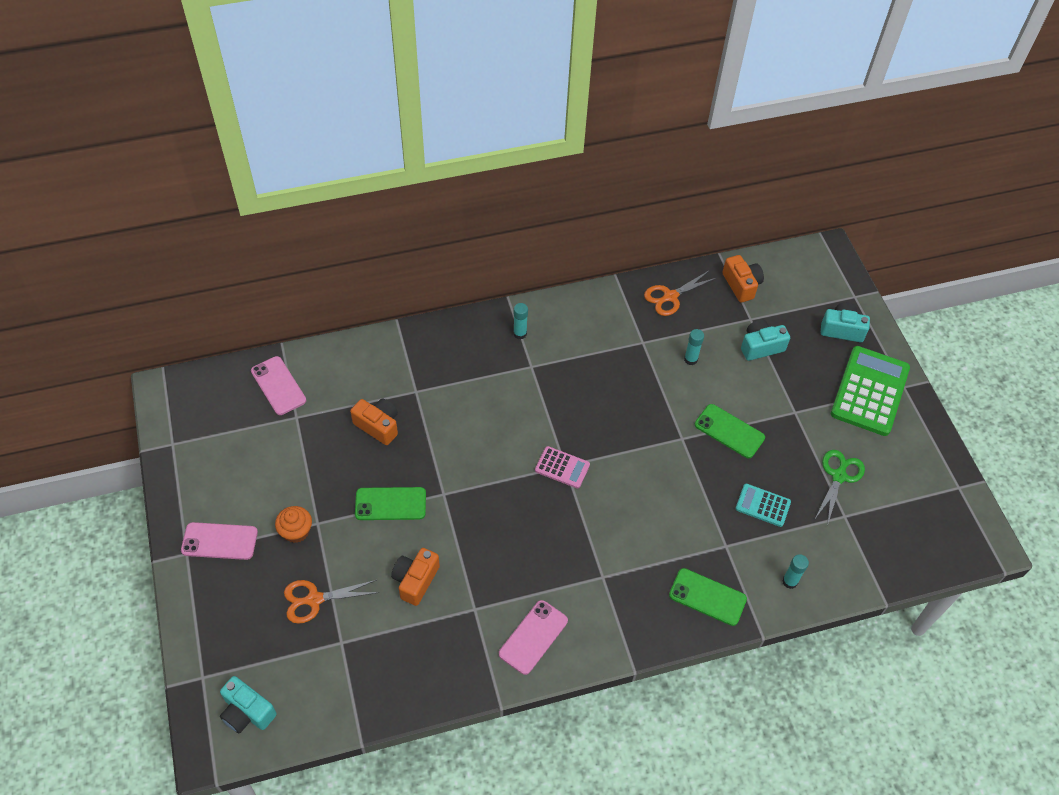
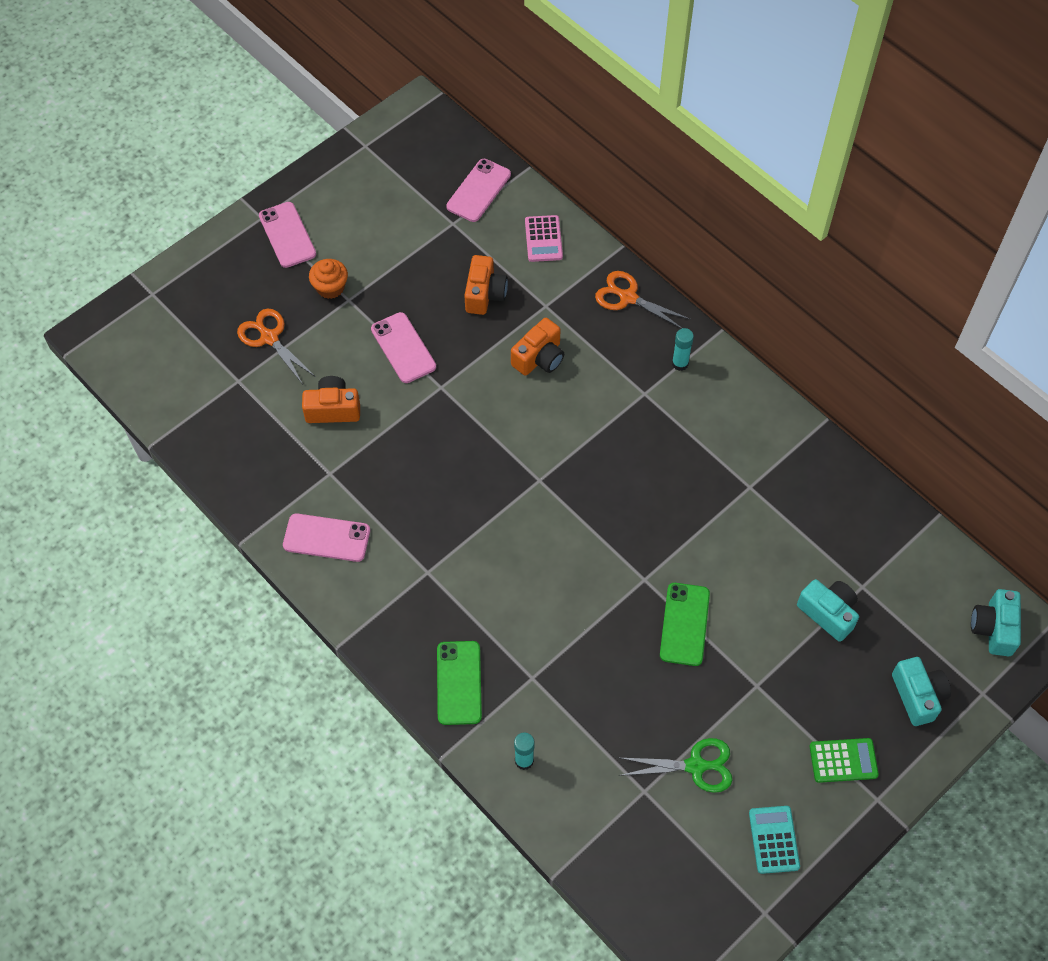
camera: 65 degrees right, 5 degrees up
turquoise camera [220,676,277,734] -> turquoise camera moved to [971,589,1021,656]
green phone [355,487,426,520] -> pink phone [371,312,436,383]
pink calculator [535,446,590,489] -> pink calculator moved to [525,215,563,262]
orange scissors [644,270,716,316] -> orange scissors moved to [595,271,691,329]
turquoise glue stick [684,329,704,365] -> none
orange camera [722,255,764,303] -> orange camera moved to [511,318,564,376]
turquoise calculator [735,484,791,527] -> turquoise calculator moved to [749,806,800,874]
green calculator [831,346,910,436] -> green calculator [810,738,879,783], size x0.51

